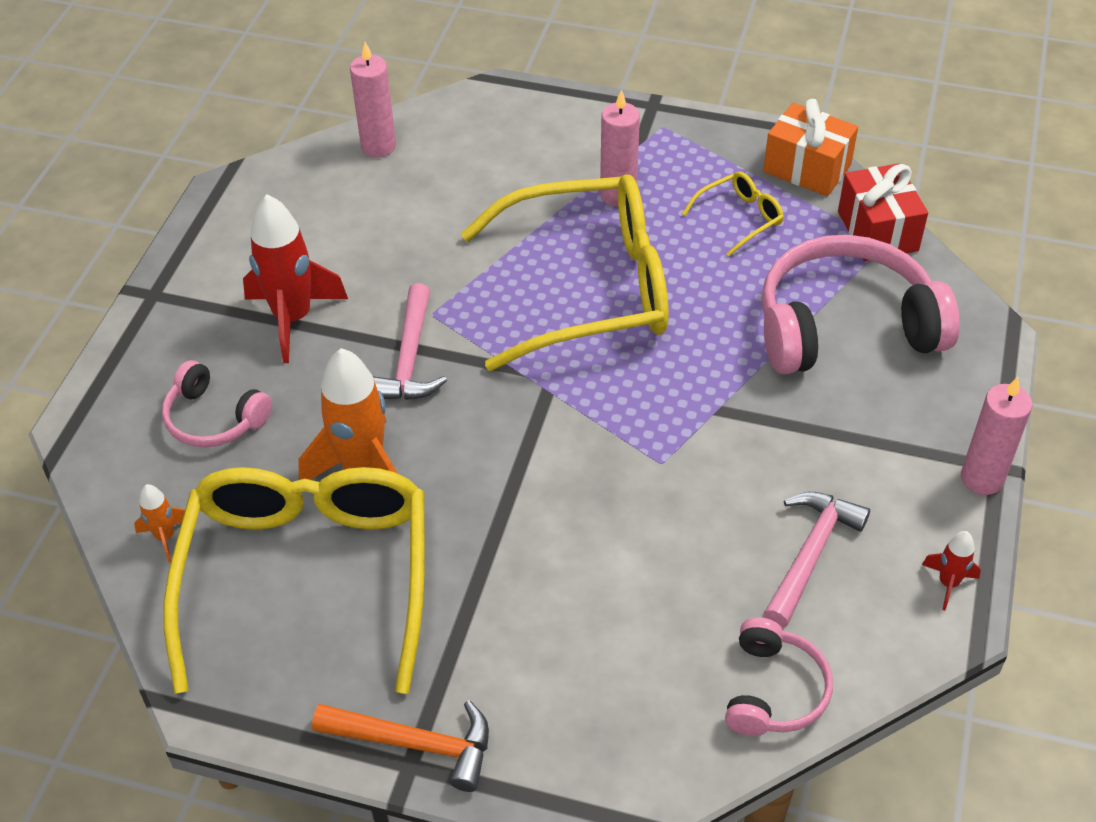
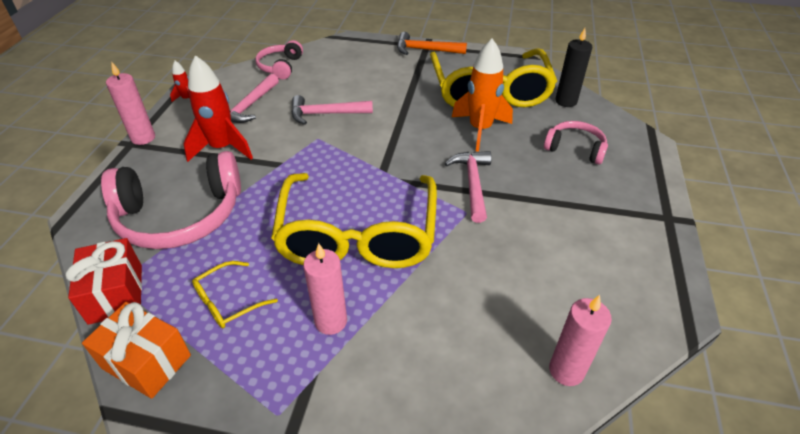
camera: 175 degrees right, 5 degrees down
orange rocket [134,484,185,562] -> black candle [555,28,592,107]
red rocket [243,195,348,363] -> red rocket moved to [183,55,253,162]
yellow glasses [461,175,668,371] -> yellow glasses turned 75 degrees counterclockwise [271,173,437,268]
none -> pink hammer [291,95,373,125]

